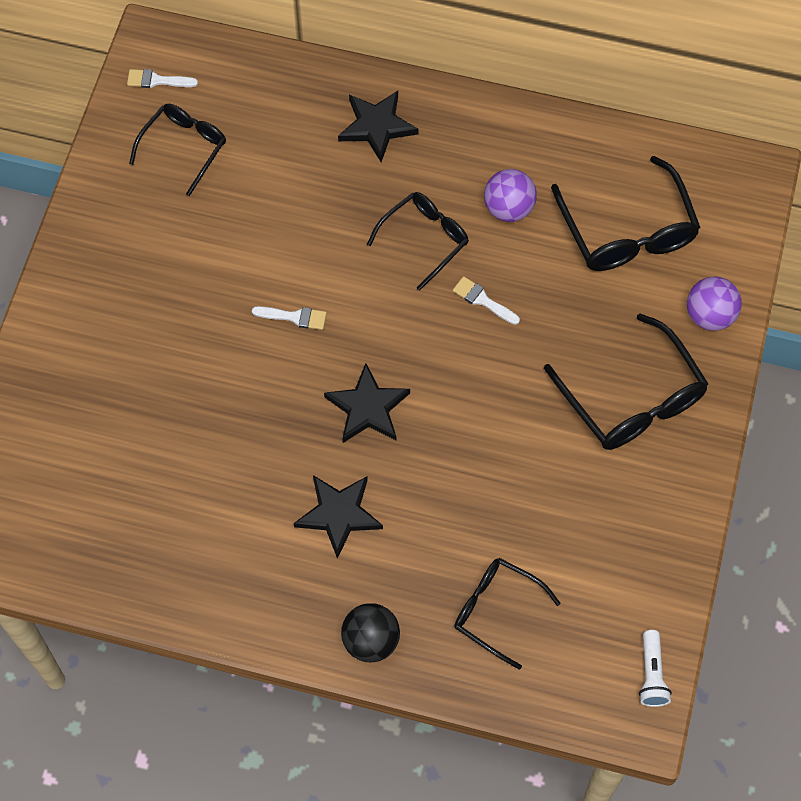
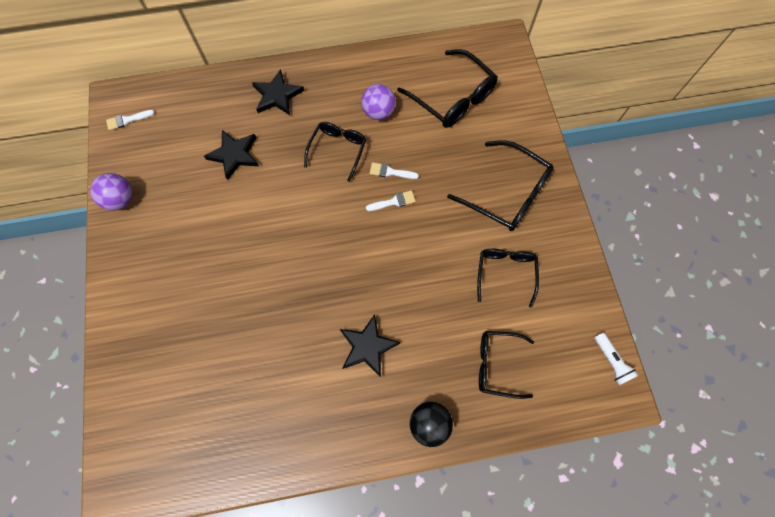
camera: 25 degrees left, 5 degrees up
black glasses [129,104,226,196] -> black glasses moved to [477,249,539,308]
white brush [252,306,327,330] -> white brush moved to [366,190,415,211]
black star [324,363,410,443] -> black star moved to [204,130,259,180]
purple ball [687,277,742,331] -> purple ball moved to [90,173,133,210]

